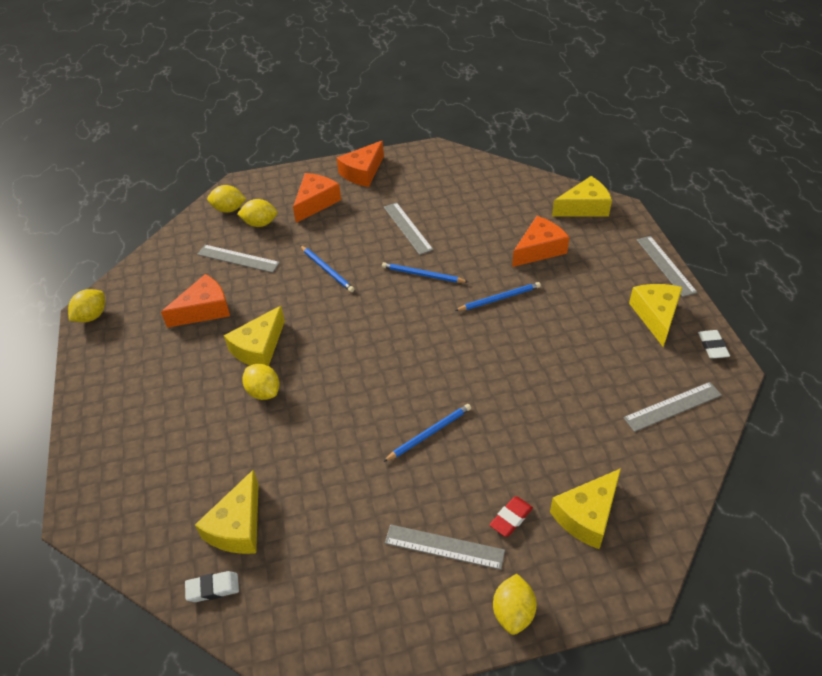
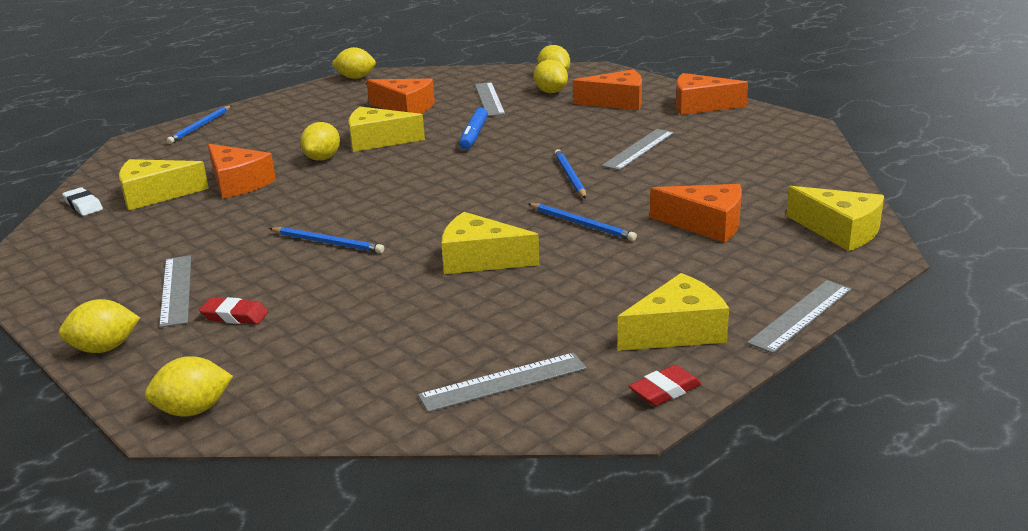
camera: 60 degrees right, 20 degrees down
blue pencil [300,245,354,292] -> blue pencil moved to [167,106,231,144]
yellow cheese [550,468,621,549] -> yellow cheese moved to [442,212,539,274]
grey ruler [623,382,722,432] -> grey ruler turned 60 degrees counterclockwise [418,353,587,412]
white eraser [698,330,730,359] -> red eraser [629,365,701,406]
none -> yellow lemon [145,356,233,416]
none -> orange cheese [208,144,276,199]
none -> blue marker [459,108,488,150]

